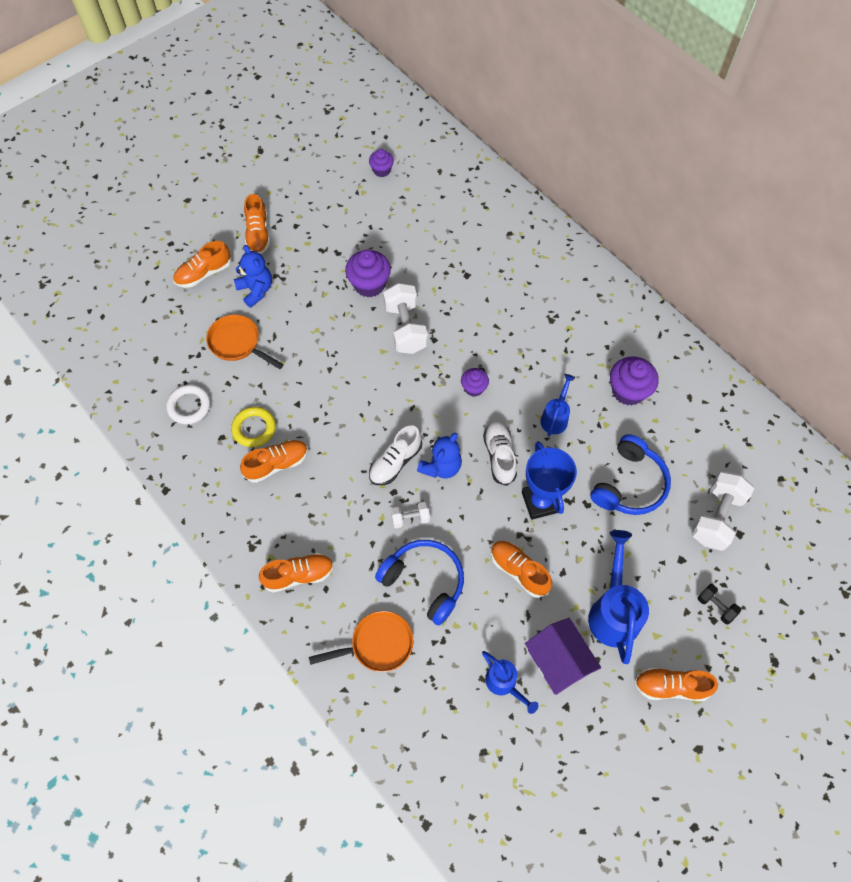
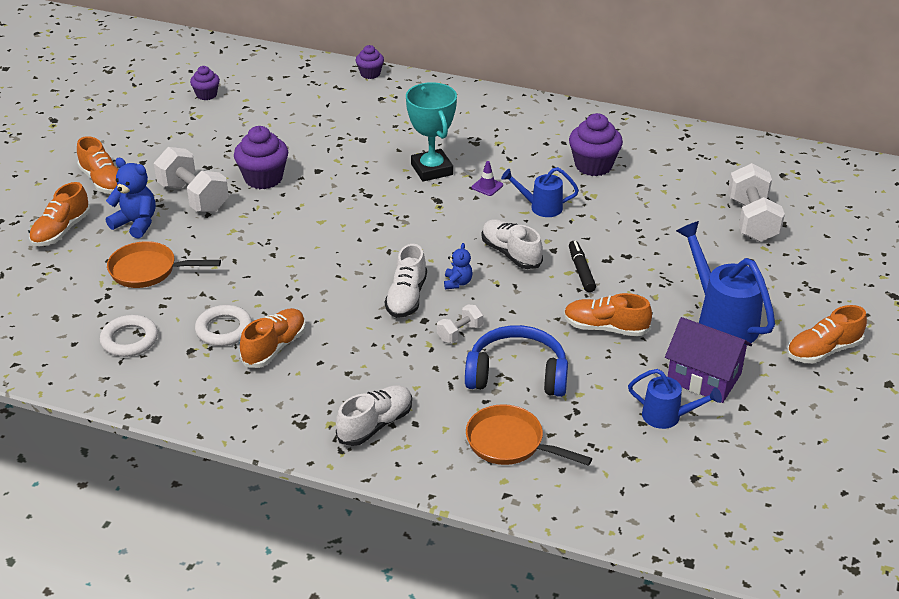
camera: 30 degrees left, 25 degrees down
yellow ring [231,407,276,447] -> white ring [195,305,252,346]
orange shoe [259,553,334,592] -> white shoe [336,385,412,446]
orange pan [309,611,413,672] -> orange pan turned 105 degrees counterclockwise [466,404,592,466]
white dumbbell [383,283,428,354] -> white dumbbell moved to [154,147,229,213]
blue teddy bear [417,433,462,479] -> blue teddy bear [444,243,473,289], size x0.59
purple cupcake [461,368,489,397] -> purple cupcake moved to [356,45,384,79]
blue trophy [522,441,577,520] -> black marker [569,240,596,292]
blue watering can [540,374,575,436] -> blue watering can turned 75 degrees counterclockwise [501,167,579,217]
blue headphones [590,434,671,515] -> none
black dumbbell [697,584,741,624] -> none
none -> turquoise trophy [406,82,457,182]
none -> purple traffic cone [471,161,503,196]

